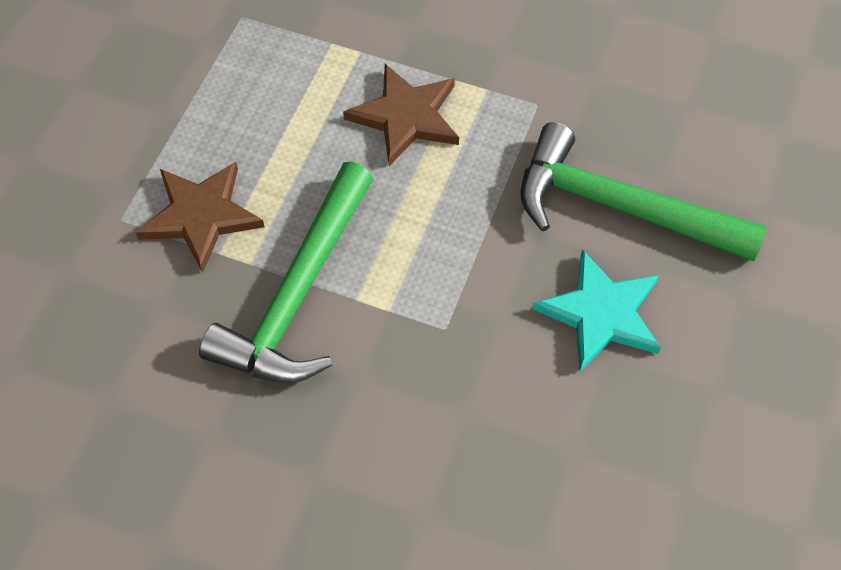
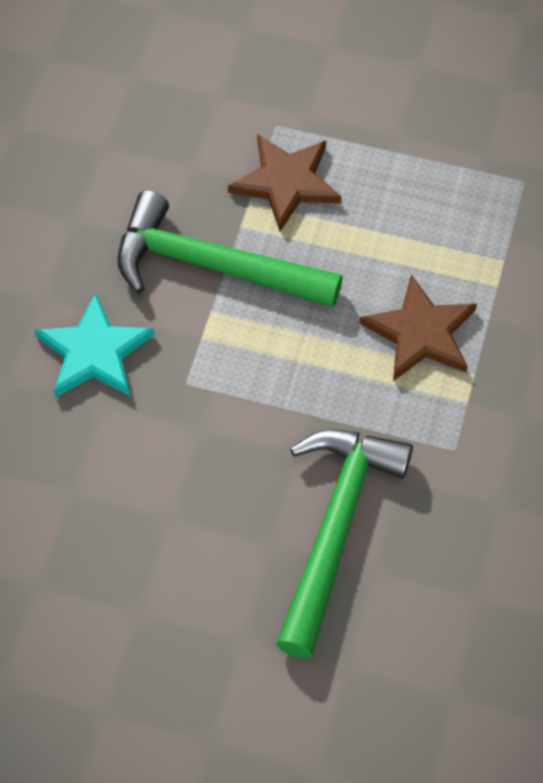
camera: 85 degrees right, 0 degrees up
turquoise star [533,249,661,371] -> turquoise star moved to [34,292,155,397]

